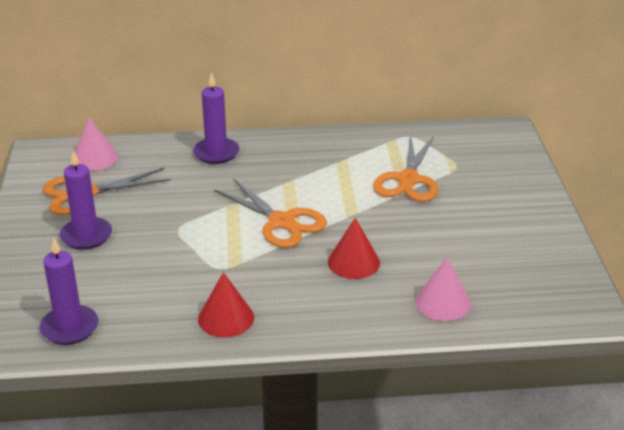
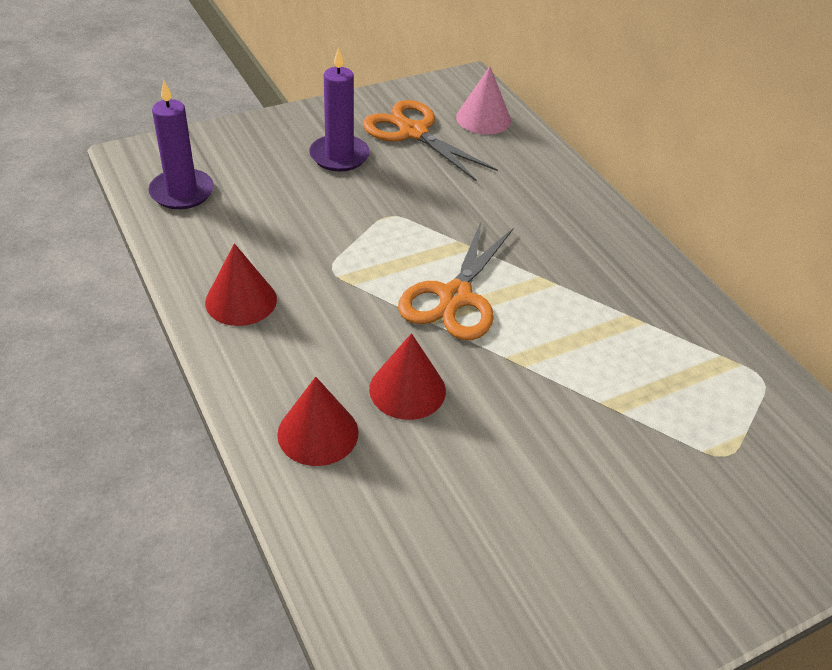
camera: 65 degrees right, 10 degrees up
purple candle [193,72,239,164] -> none
orange scissors [373,134,438,202] -> none
pink cone [415,257,471,321] -> none
none -> red cone [277,377,358,466]

